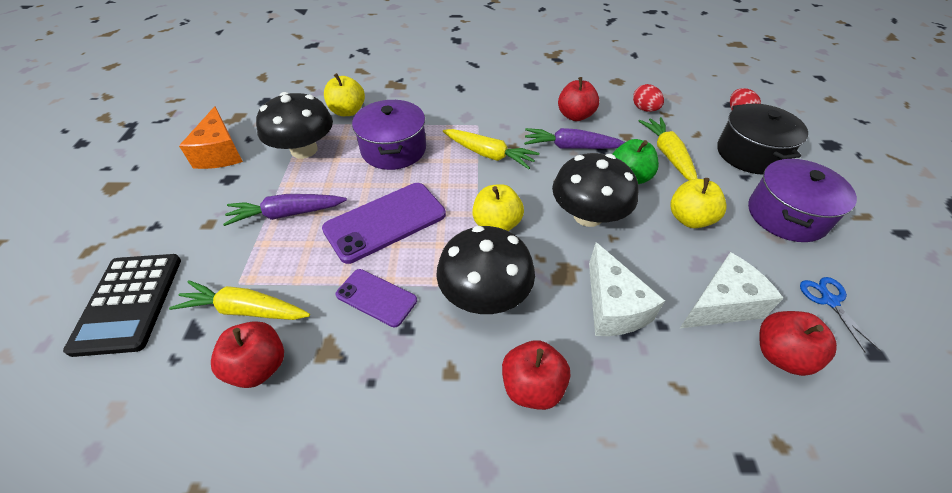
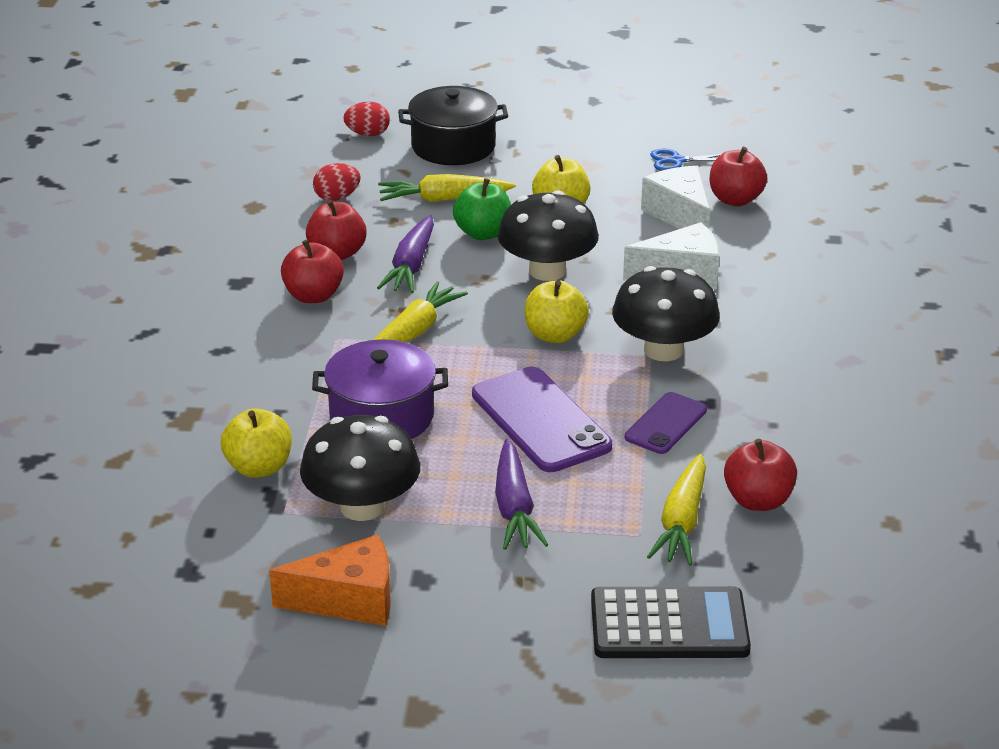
camera: 85 degrees left, 15 degrees down
red apple [502,340,570,410] -> red apple moved to [281,240,344,303]
purple pot [748,159,857,242] -> none

